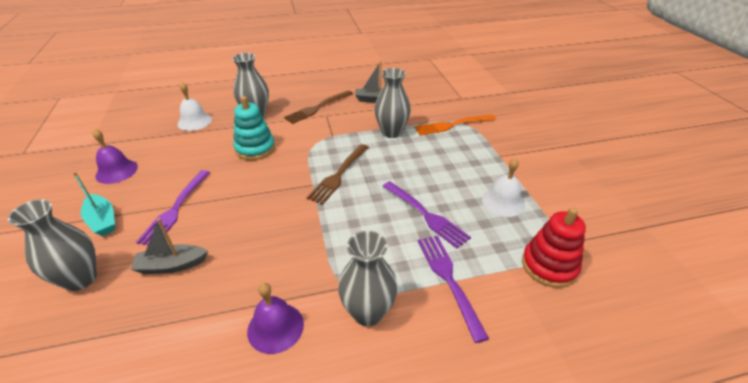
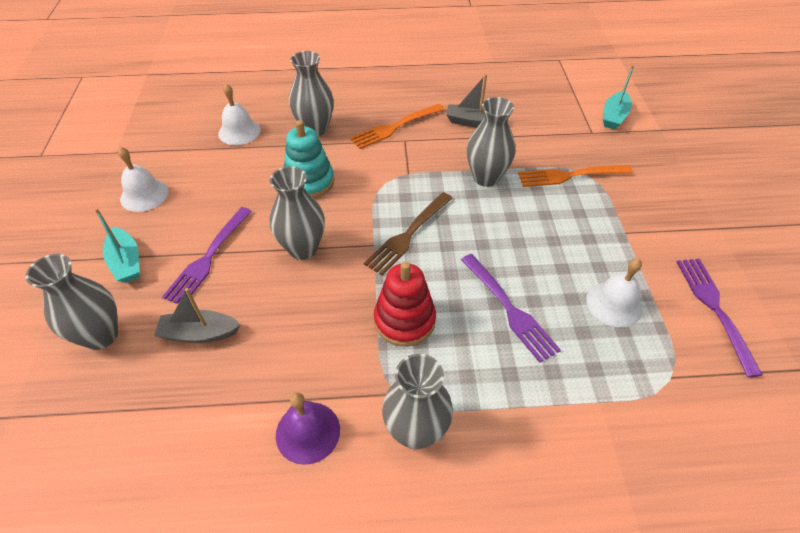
camera: 10 degrees right, 10 degrees up
purple bell [93,129,138,184] -> white bell [118,147,169,212]
brown fork [284,90,353,124] -> orange fork [350,104,445,149]
purple fork [418,236,489,343] -> purple fork moved to [677,259,763,377]
red stacking toy [522,207,586,288] -> red stacking toy moved to [374,261,436,346]
none -> grey vase [270,166,325,260]
none -> turquoise boat [603,65,634,130]

